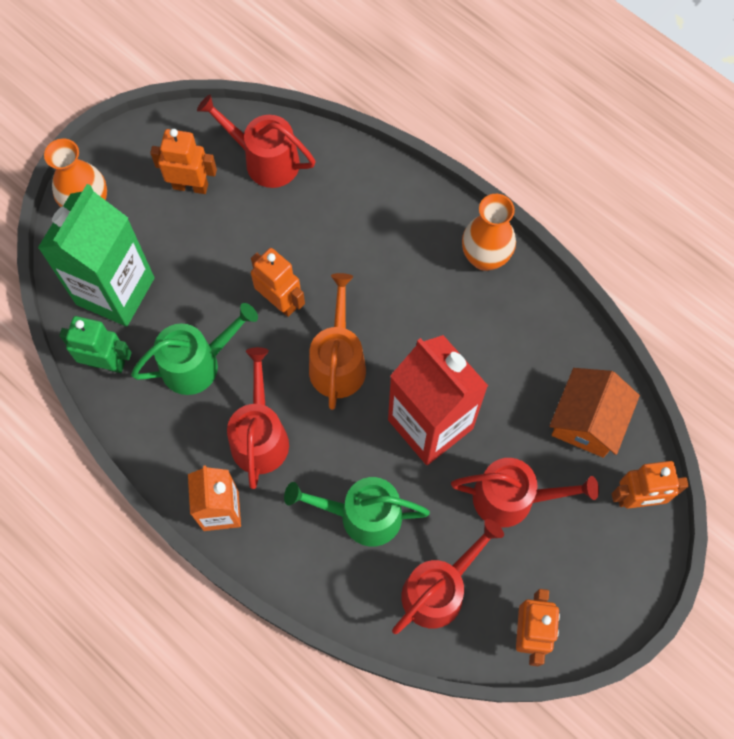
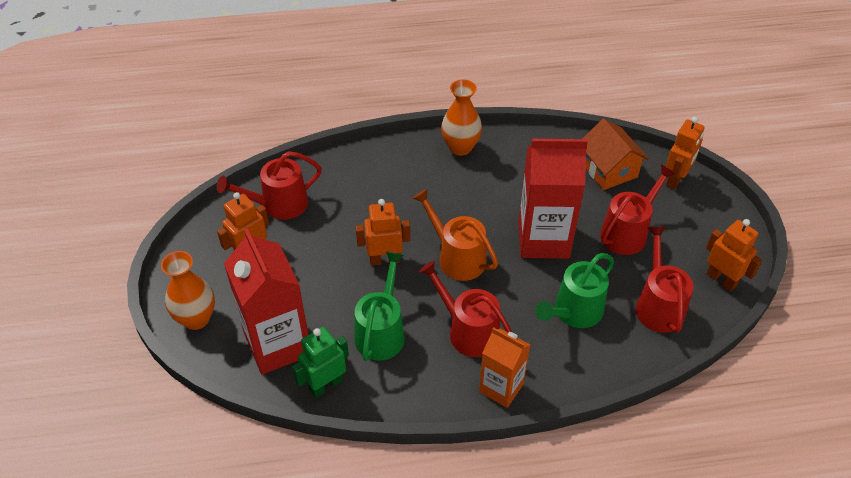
camera: 50 degrees left, 20 degrees down
green carton [38,184,155,326] -> red carton [224,228,308,375]

